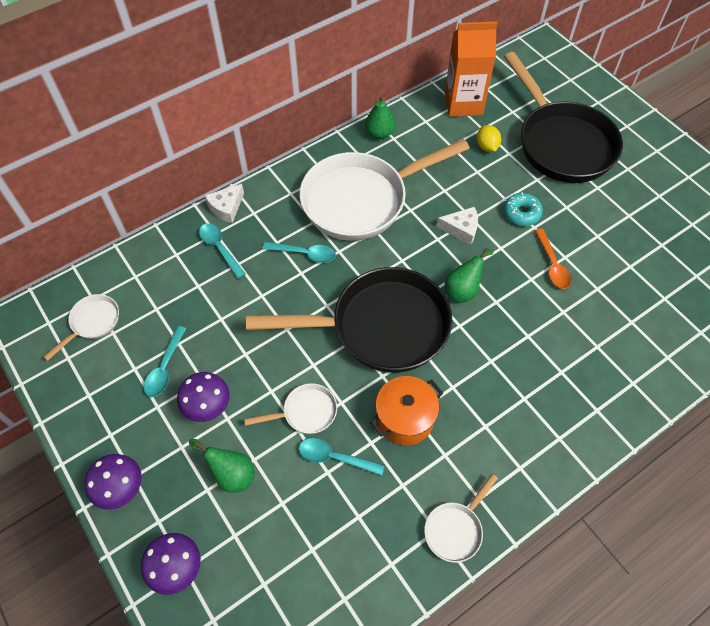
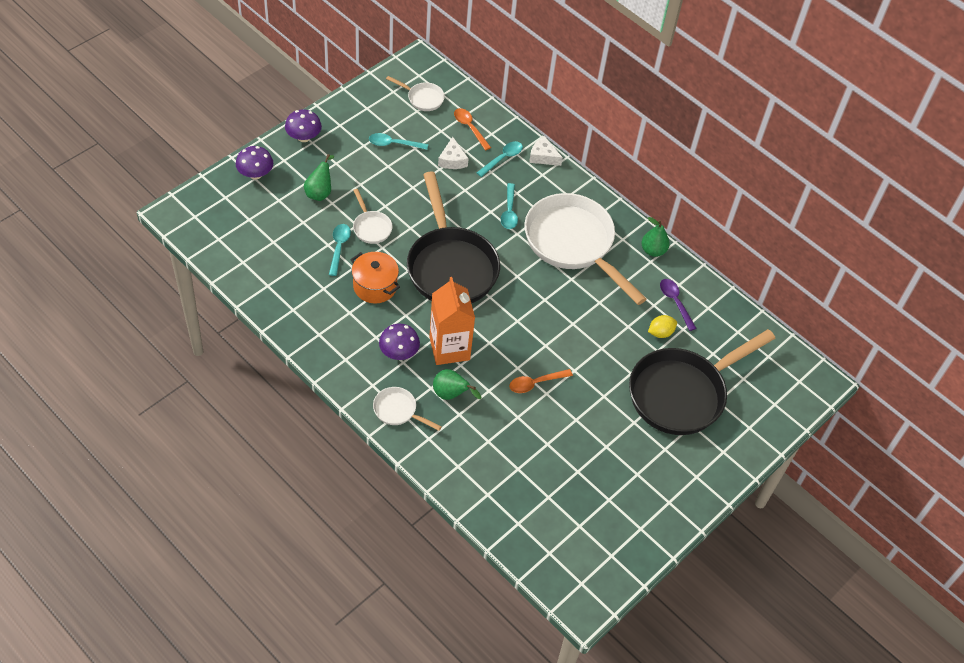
camera: 75 degrees right, 5 degrees down
purple mushroom [177,372,230,422] -> purple mushroom moved to [379,324,420,360]
white pan [424,474,498,563] -> white pan moved to [373,387,442,431]
white cheese [436,207,478,245] -> white cheese moved to [438,137,469,169]
orange carton [445,22,497,117] -> orange carton moved to [429,277,475,365]
green pear [445,248,494,303] -> green pear moved to [433,369,481,400]
turquoise donut [504,192,543,226] -> none
none -> orange spoon [454,108,491,151]
none -> purple spoon [660,279,697,331]

